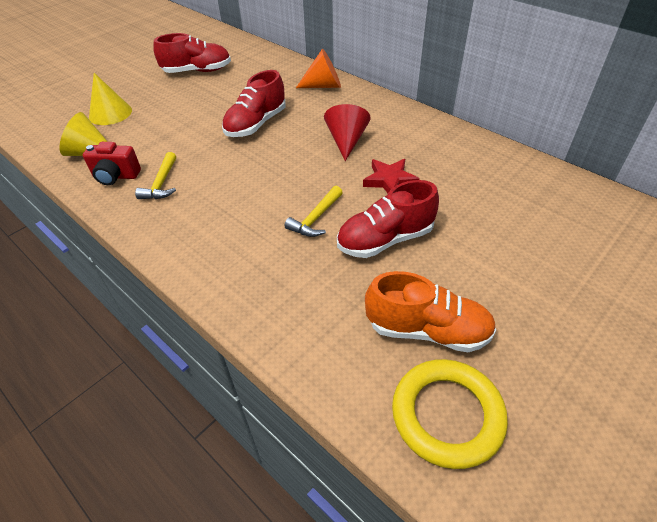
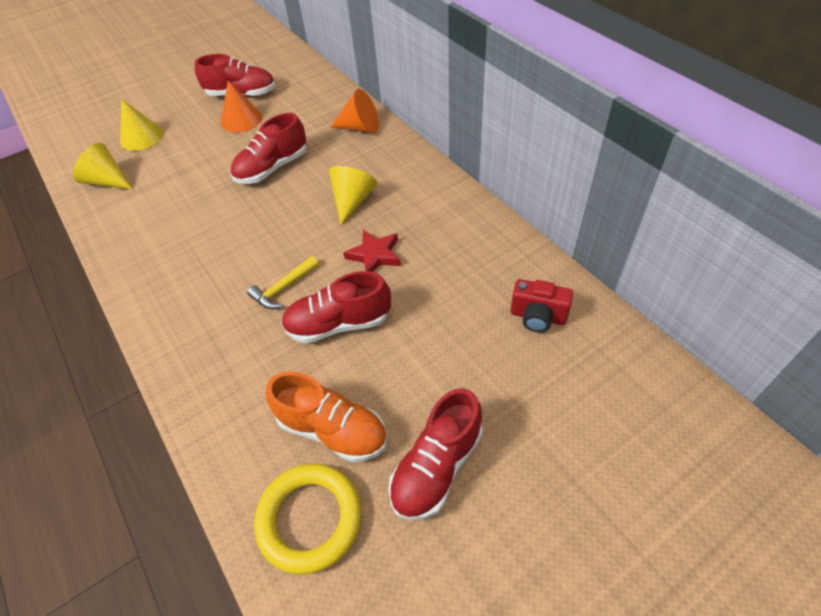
camera: 15 degrees right, 5 degrees up
red camera [83,142,141,185] -> red camera moved to [510,279,573,332]
yellow hammer [135,152,176,199] -> none
red cone [324,104,371,161] -> yellow cone [329,166,377,225]
none -> orange cone [221,81,262,133]
none -> red shoe [388,388,483,520]

